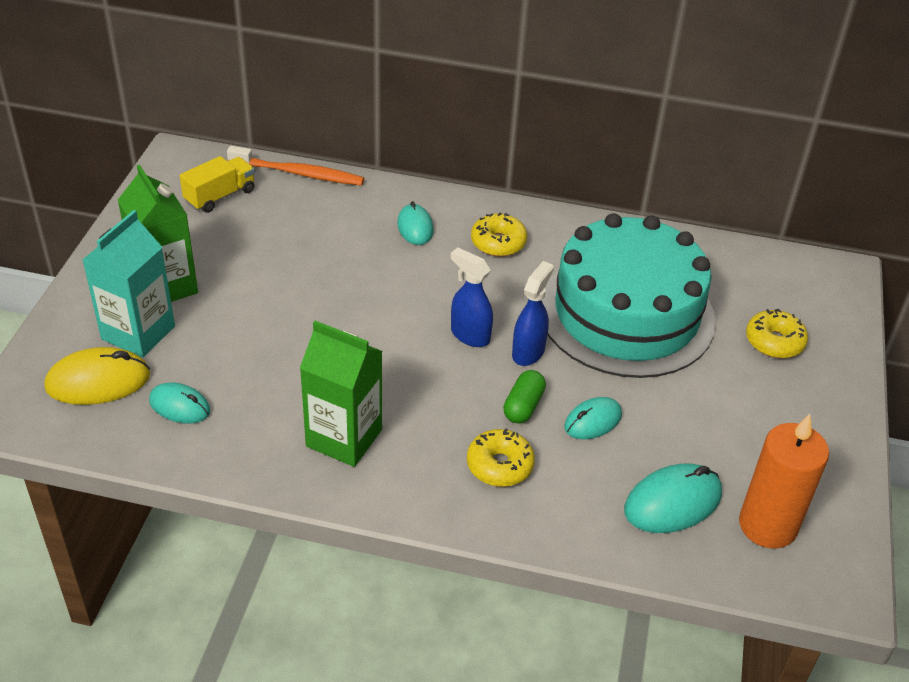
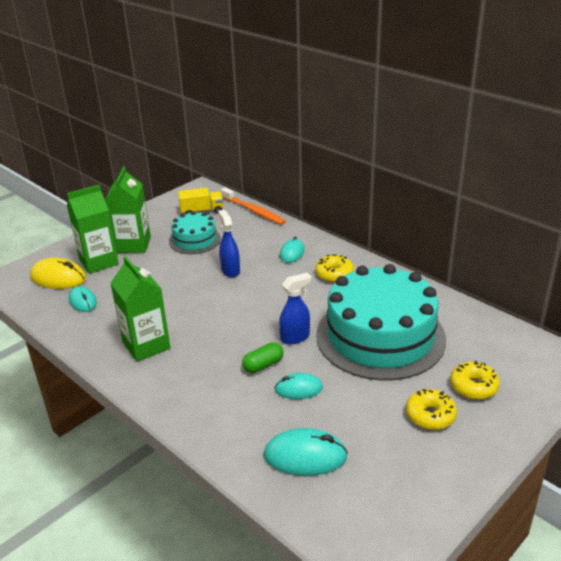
camera: 35 degrees right, 10 degrees down
turquoise carton [83,210,175,358] -> green carton [67,185,119,274]
blue spray bottle [451,248,493,347] -> blue spray bottle moved to [218,210,240,277]
yellow donut [467,428,535,487] -> yellow donut moved to [406,389,457,430]
orange candle [739,414,829,549] -> none
none -> turquoise cake [169,211,221,254]

